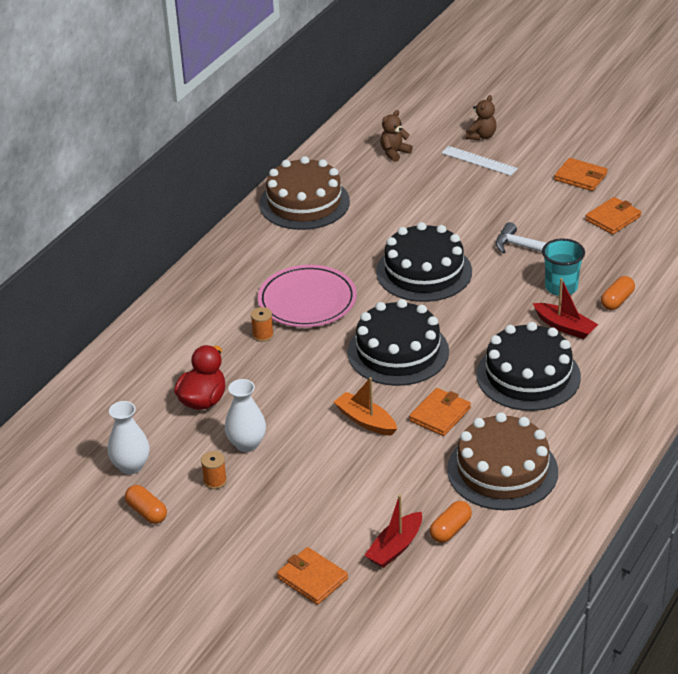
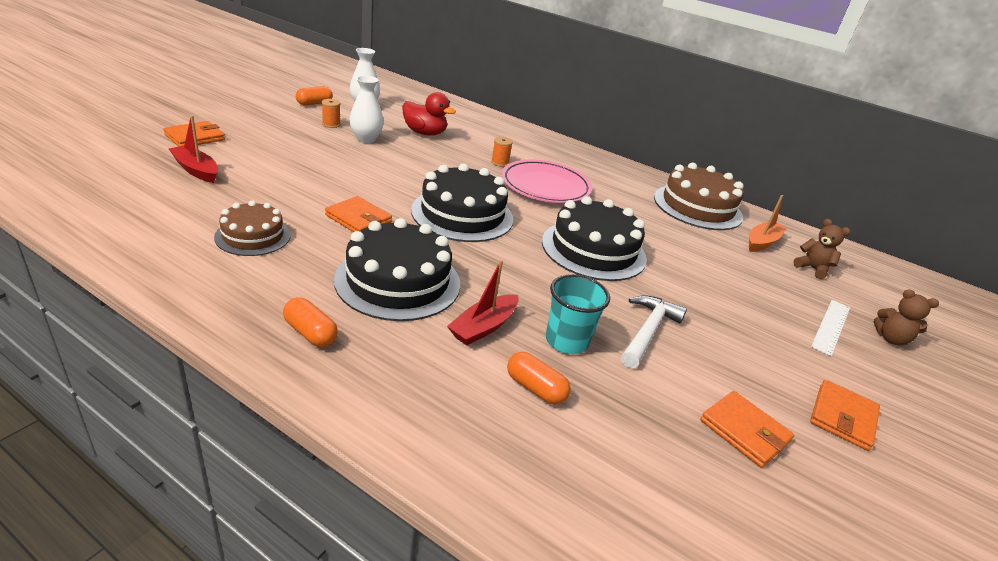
camera: 85 degrees right, 5 degrees down
orange boat [334,377,397,436] -> orange boat moved to [749,195,787,252]
orange capsule [430,501,472,543] -> orange capsule moved to [283,297,338,347]
brown cake [447,412,558,510] -> brown cake [214,201,291,256], size x0.60

